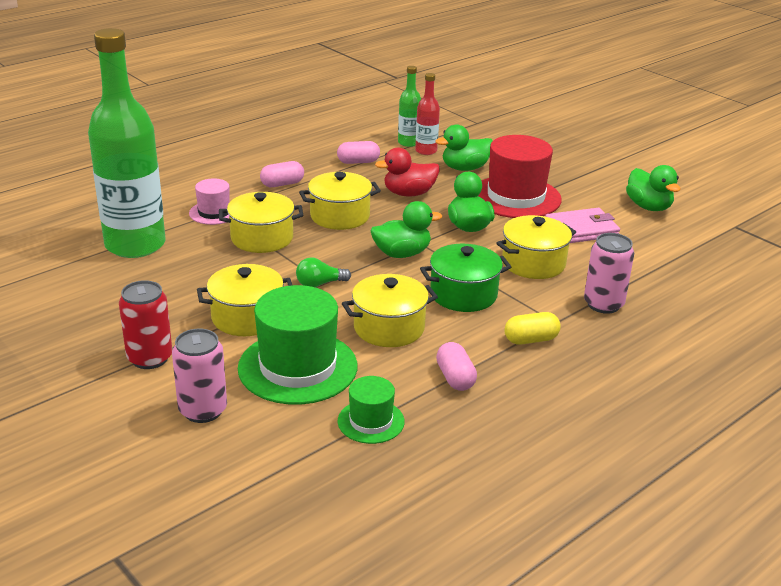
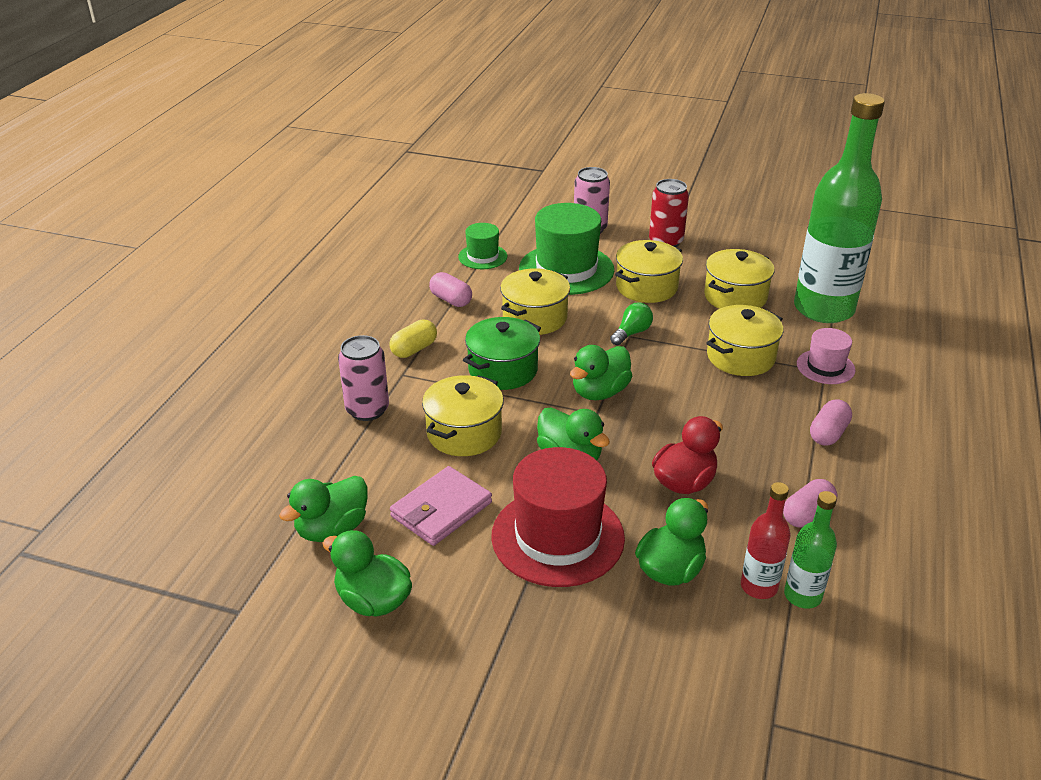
camera: 150 degrees right, 5 degrees up
yellow pot [299,172,381,230] -> yellow pot moved to [704,249,775,309]
none -> green duck [279,476,367,542]

